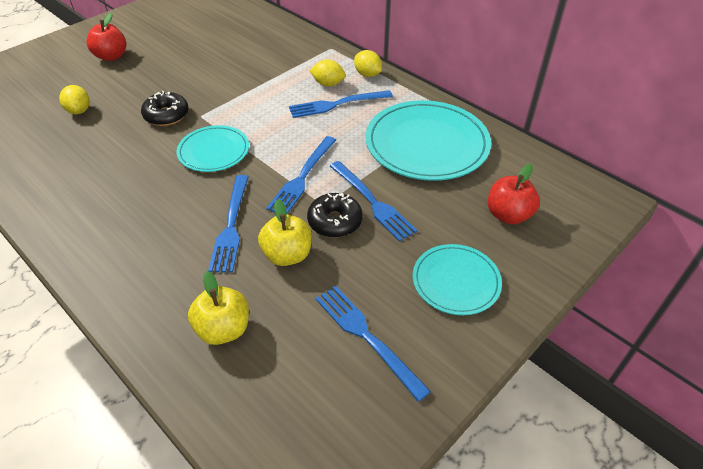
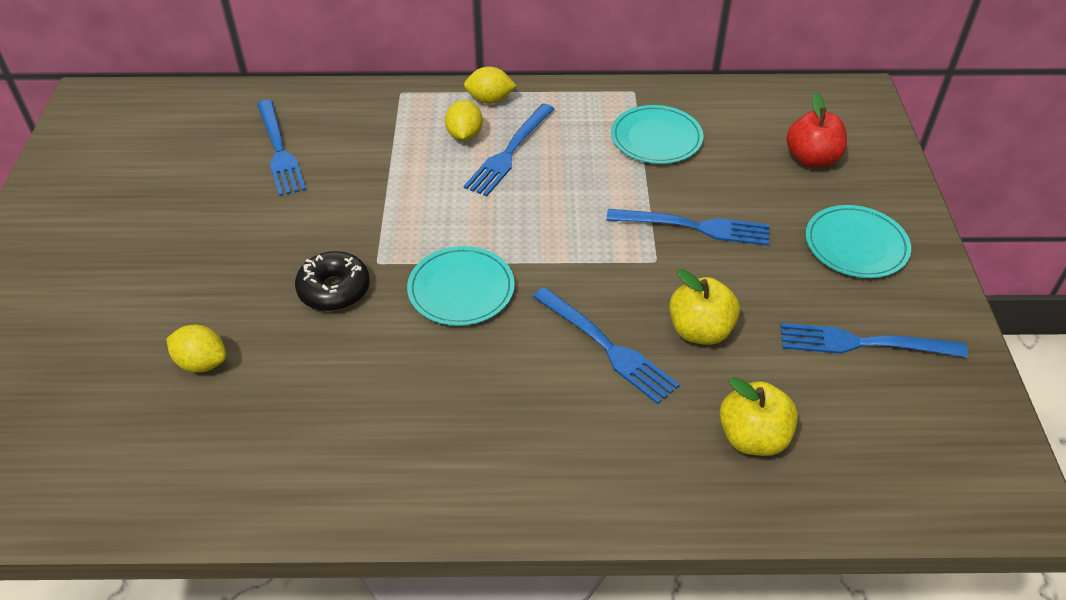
camera: 45 degrees left, 0 degrees up
red apple [86,13,126,61] -> none
blue fork [266,136,336,214] -> blue fork moved to [257,100,306,196]
black donut [307,193,363,238] -> none
yellow lemon [309,60,346,87] -> yellow lemon turned 60 degrees counterclockwise [445,100,483,141]
turquoise plate [366,100,491,181] -> turquoise plate [611,105,703,164], size x0.57

